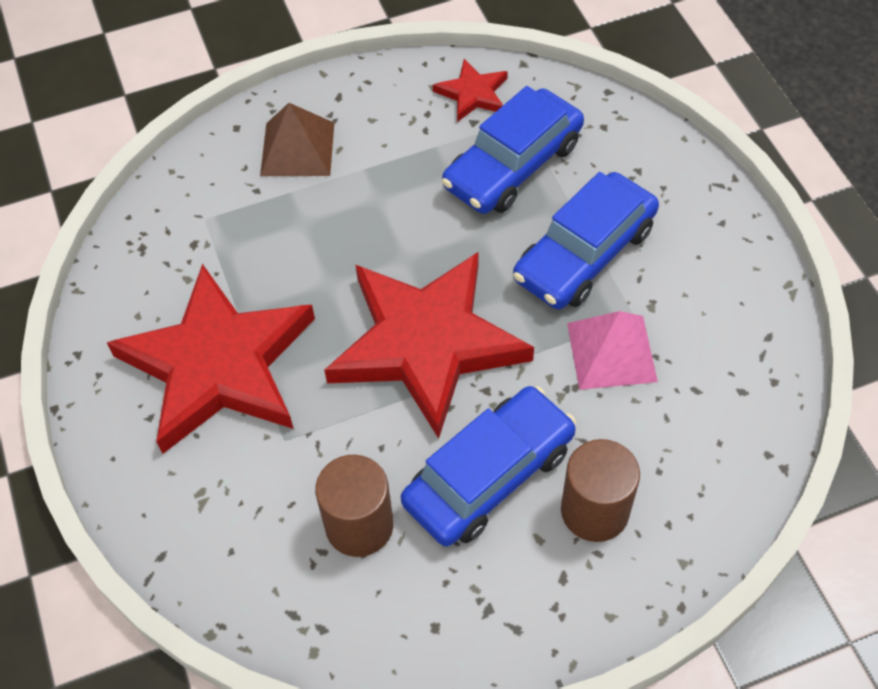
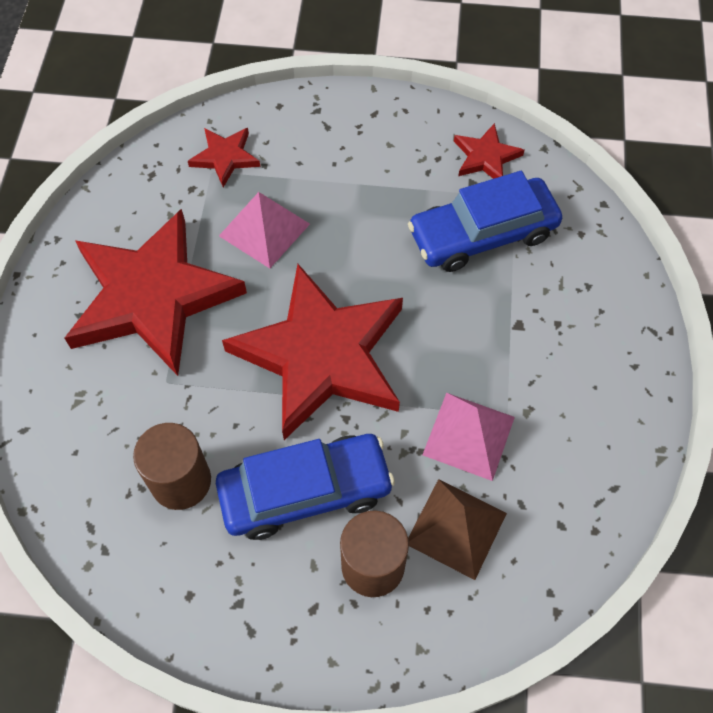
camera: 25 degrees right, 5 degrees up
brown pyramid [260,103,334,176] -> brown pyramid moved to [408,479,507,580]
blue car [513,172,659,309] -> none
none -> red star [188,128,260,187]
none -> pink pyramid [219,192,310,268]

